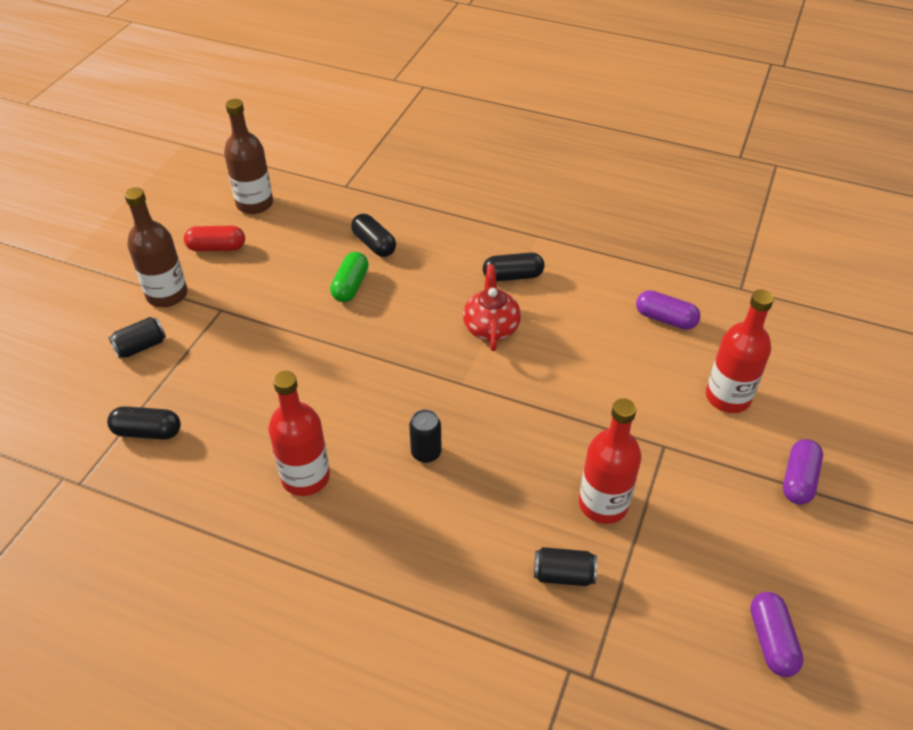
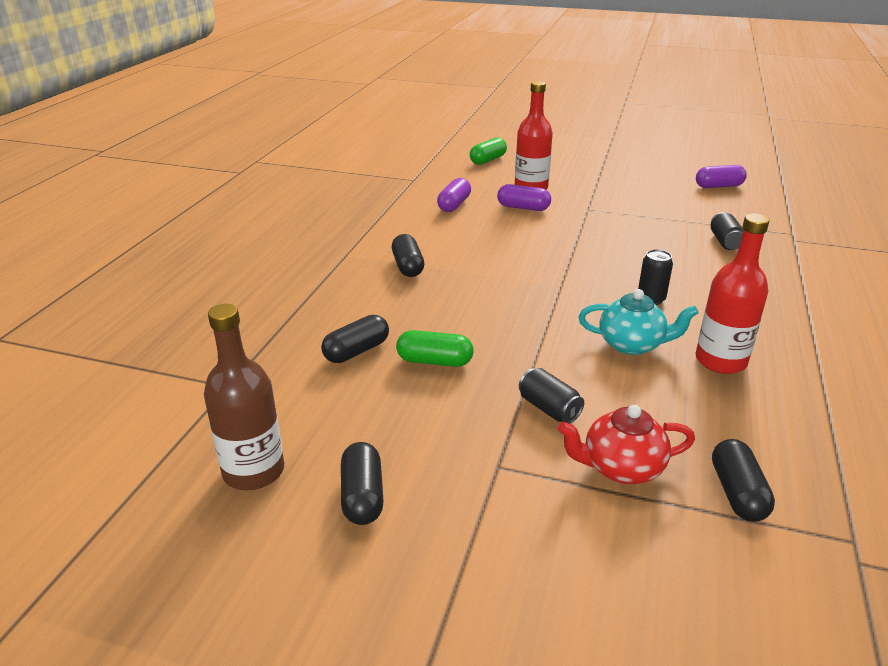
camera: 95 degrees left, 15 degrees down
black can [108,317,166,358] -> black can moved to [519,368,584,424]
brown bottle [124,187,187,307] -> none
red capsule [184,226,245,252] -> black capsule [341,442,384,525]
red teapot [463,265,521,351] -> red teapot moved to [558,405,695,484]
red bottle [579,398,642,524] -> none
purple capsule [783,439,823,505] -> purple capsule moved to [497,184,551,211]
none -> green capsule [470,137,507,165]
none -> turquoise teapot [579,289,699,355]

